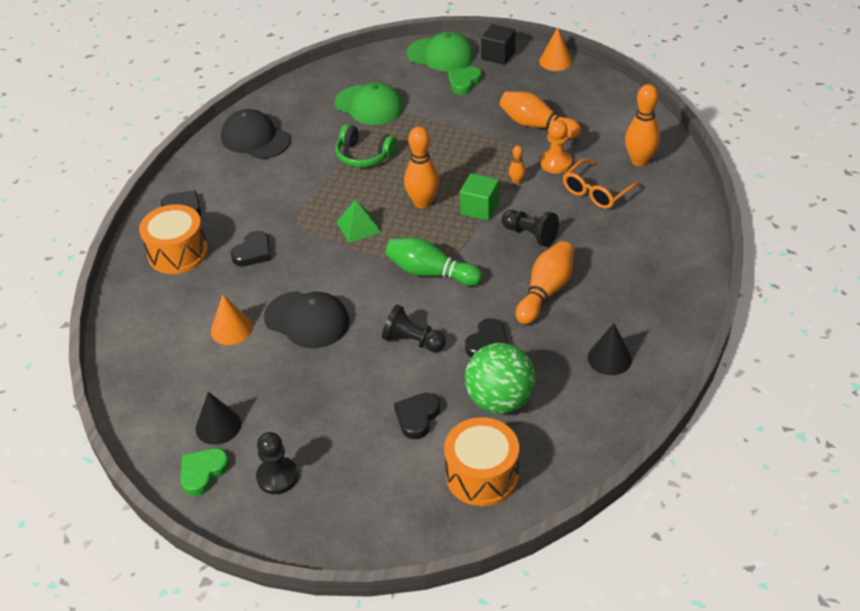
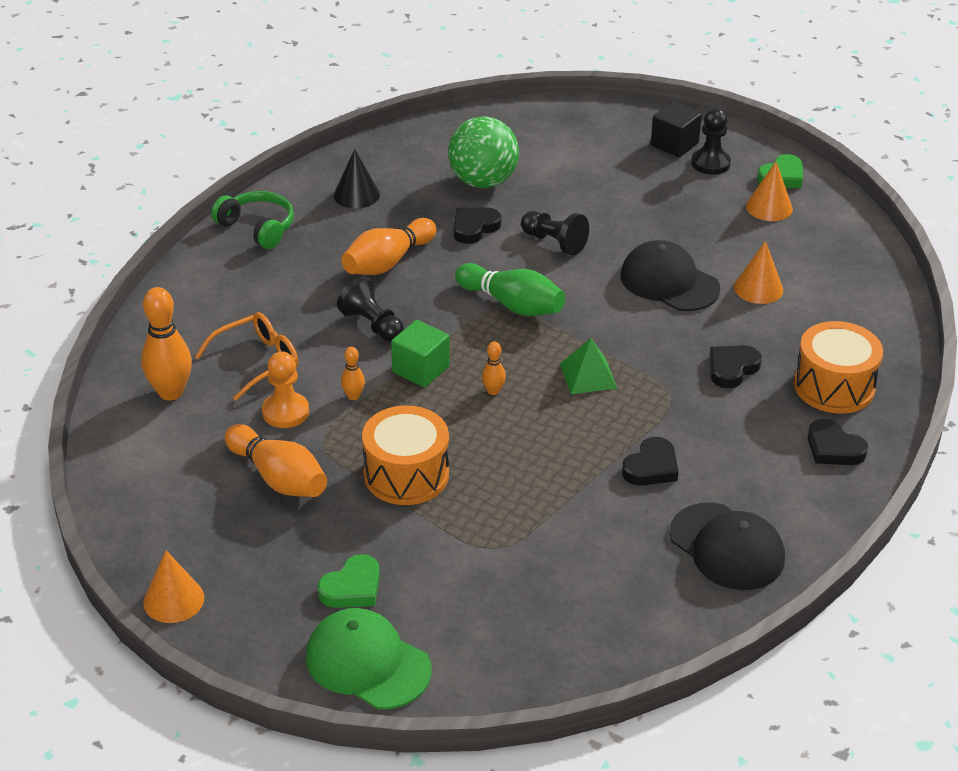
camera: 170 degrees left, 5 degrees down
black cone [196,392,241,445] -> orange cone [746,162,793,221]
green cap [335,82,403,125] -> none
green headphones [335,124,397,167] -> green headphones moved to [211,191,294,249]
black heart [394,393,440,439] -> black heart moved to [622,437,679,486]
orange bowling pin [404,127,440,209] -> orange bowling pin [482,341,506,395], size x0.49
orange drum [444,417,519,506] -> orange drum moved to [362,405,449,505]
black cube [481,24,516,65] -> black cube moved to [651,101,702,157]

